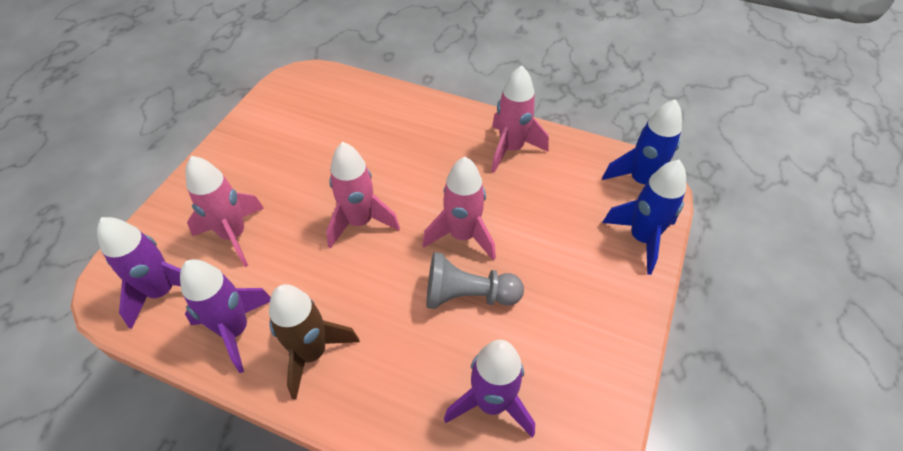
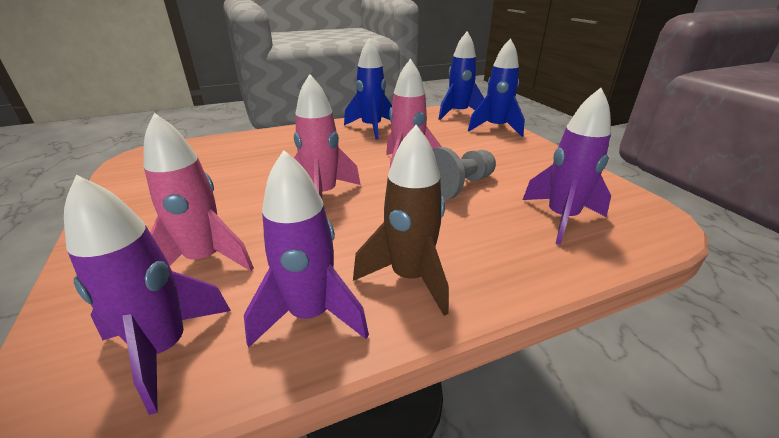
camera: 45 degrees left, 20 degrees down
pink rocket [491,65,549,173] -> blue rocket [344,38,392,139]

